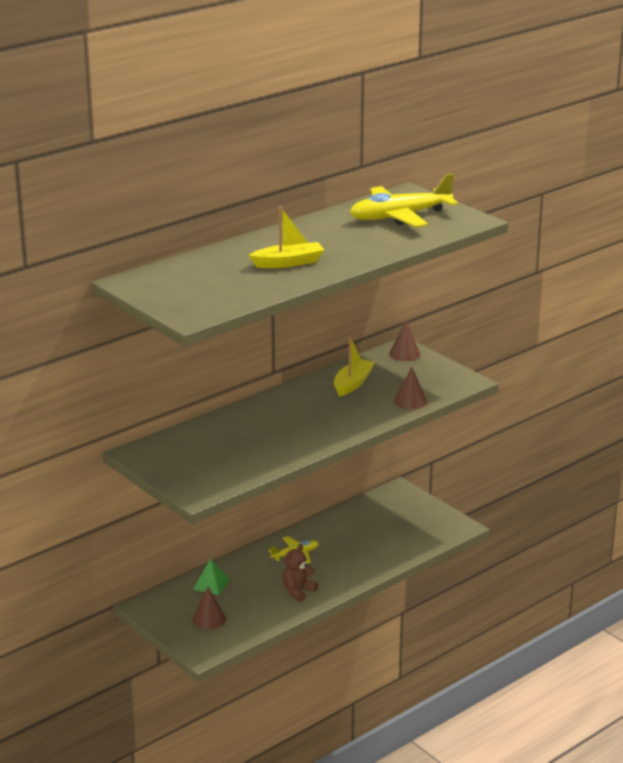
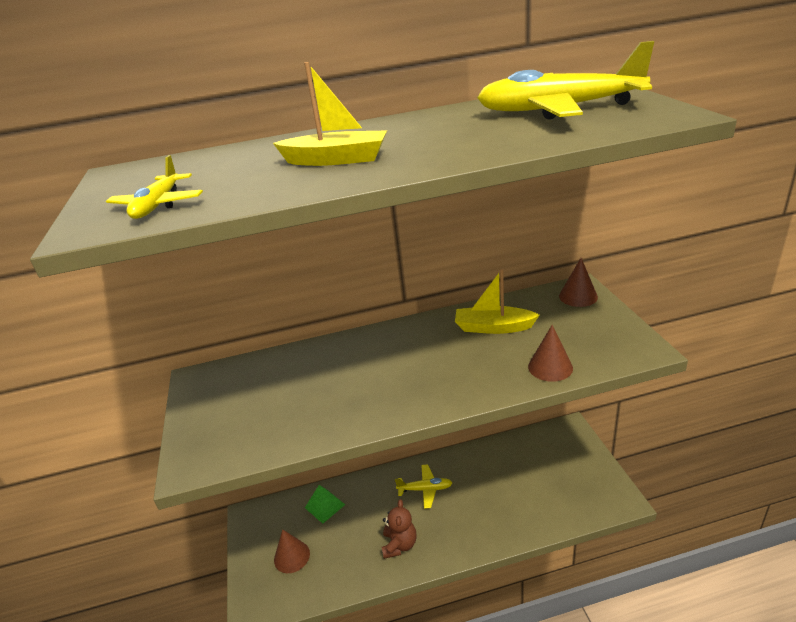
camera: 30 degrees right, 5 degrees up
brown teddy bear [282,544,318,602] -> brown teddy bear turned 120 degrees clockwise [382,499,417,559]
yellow boat [334,337,375,397] -> yellow boat turned 135 degrees counterclockwise [455,269,540,334]
none -> yellow plane [106,155,203,219]

